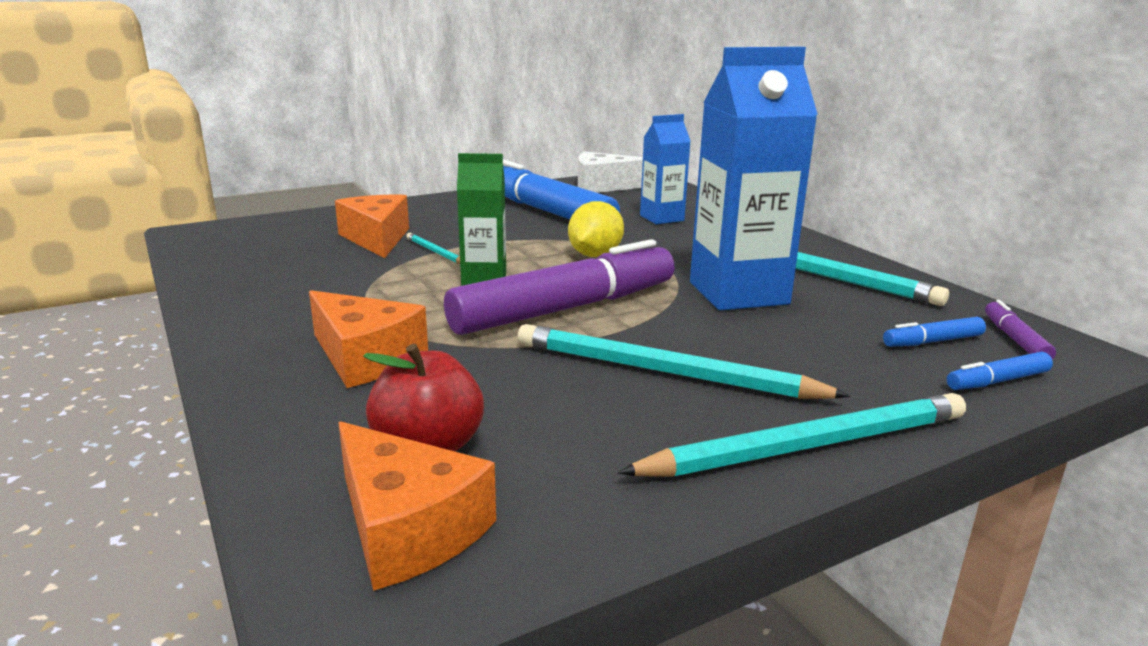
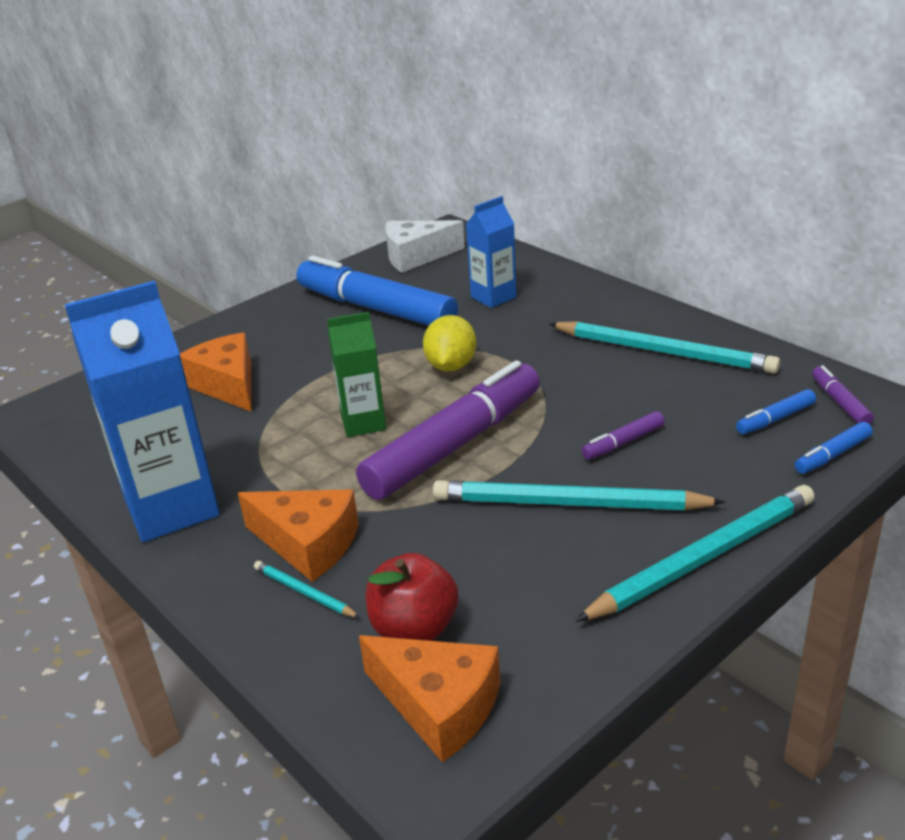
camera: 10 degrees left, 10 degrees up
turquoise pencil [406,233,460,264] -> turquoise pencil moved to [254,561,360,618]
blue carton [690,47,818,310] -> blue carton moved to [64,281,220,542]
none -> purple marker [581,411,665,460]

